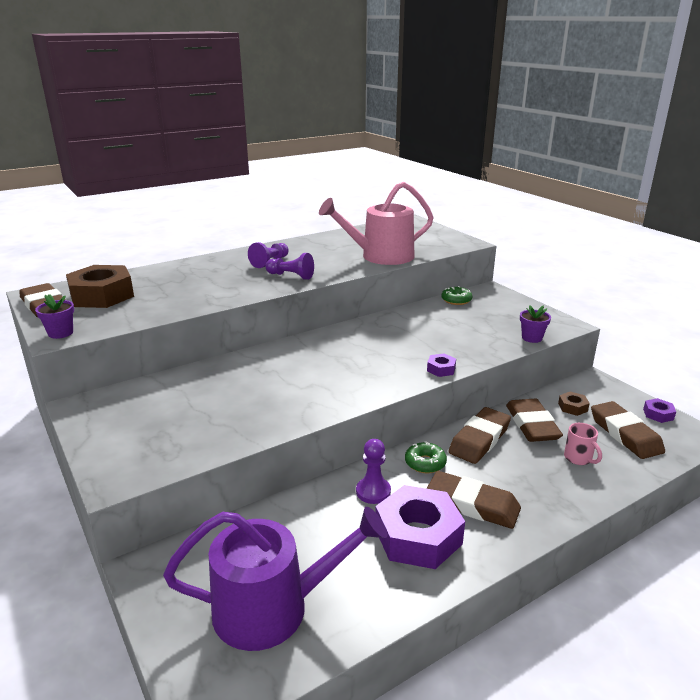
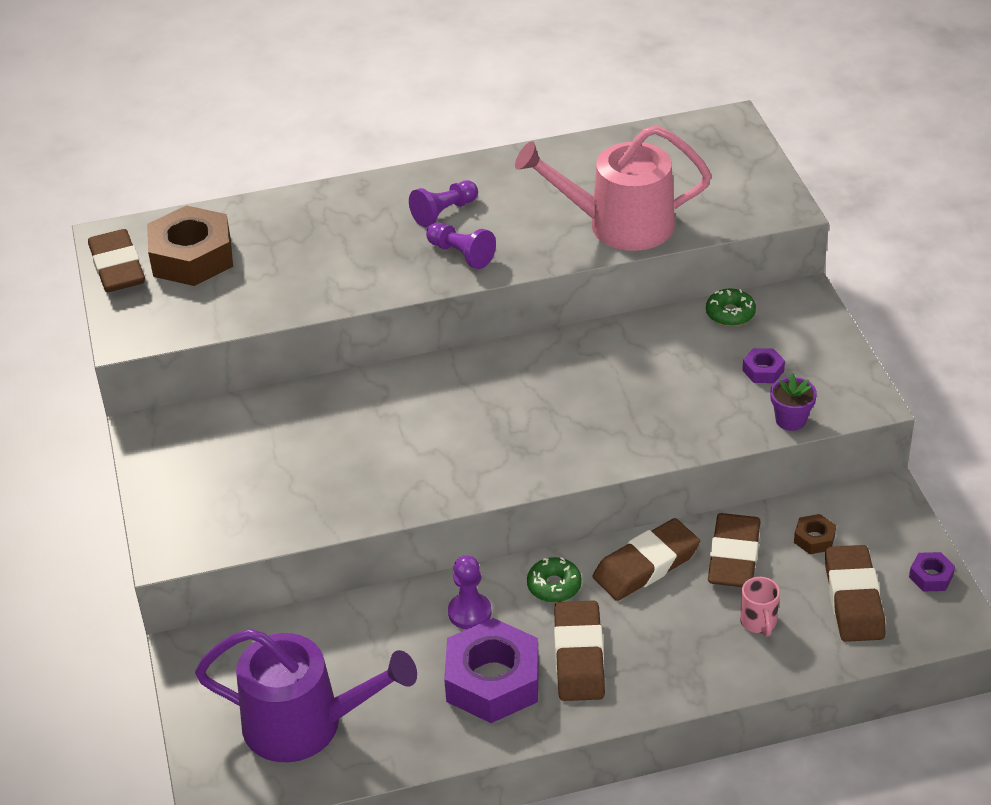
camera: 20 degrees right, 15 degrees up
purple flower pot [35,294,74,339] -> none
brown eraser [426,471,521,529] -> brown eraser turned 45 degrees clockwise [554,601,605,701]
purple nut [427,354,456,377] -> purple nut moved to [742,348,785,383]

